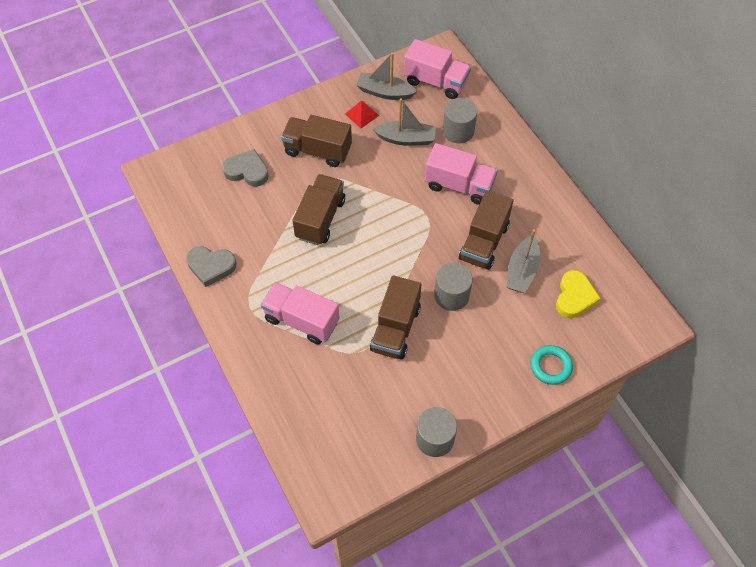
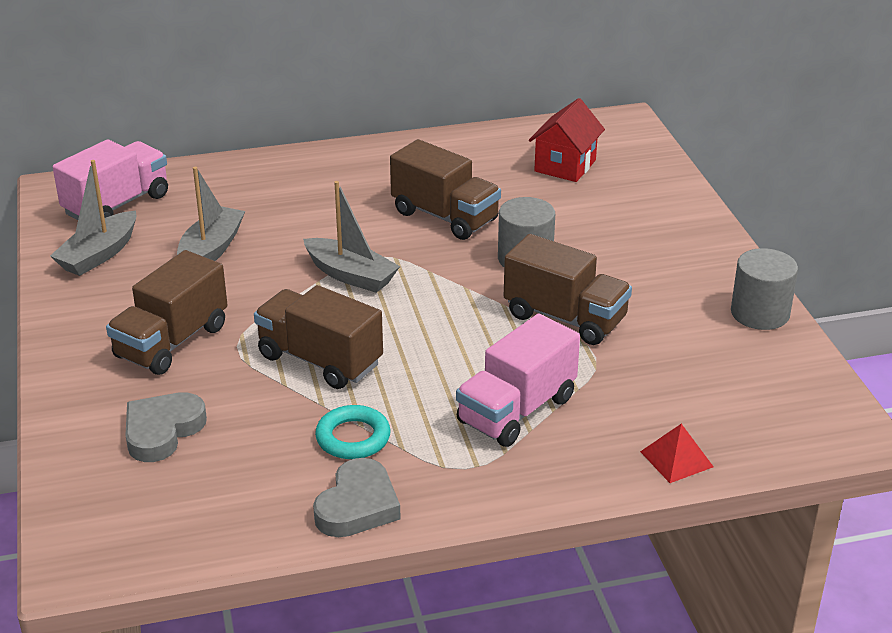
camera: 75 degrees left, 25 degrees down
red pyramid [345,100,379,128] -> red pyramid moved to [640,424,714,483]
pink truck [425,143,498,205] -> none
grey cylinder [443,98,477,143] -> none
grey boat [506,229,540,293] -> grey boat moved to [303,181,400,293]
turquoise ring [531,345,573,385] -> turquoise ring moved to [315,405,391,459]
yellow heart [556,270,601,318] -> red house [529,98,605,182]

